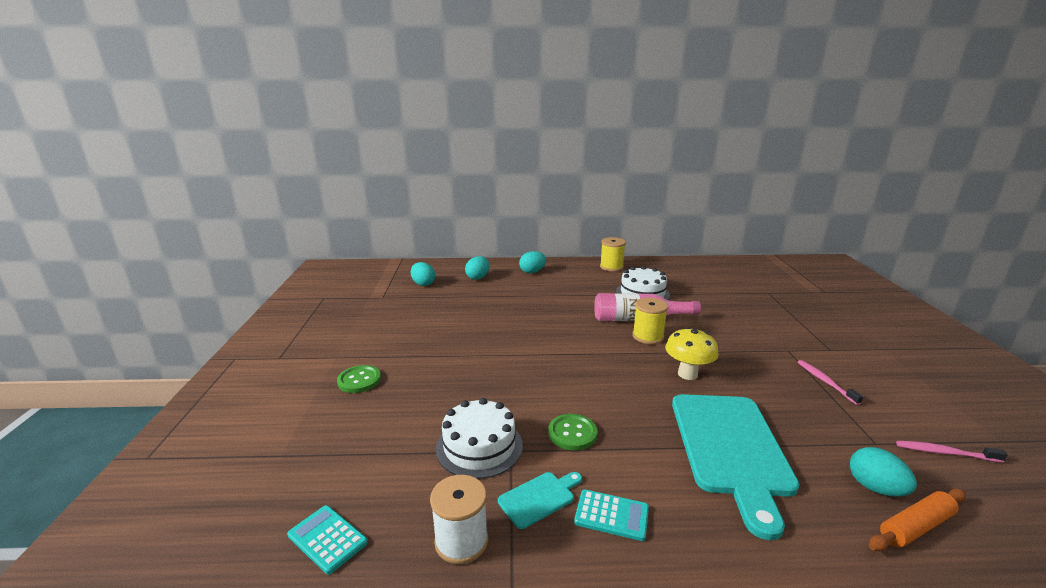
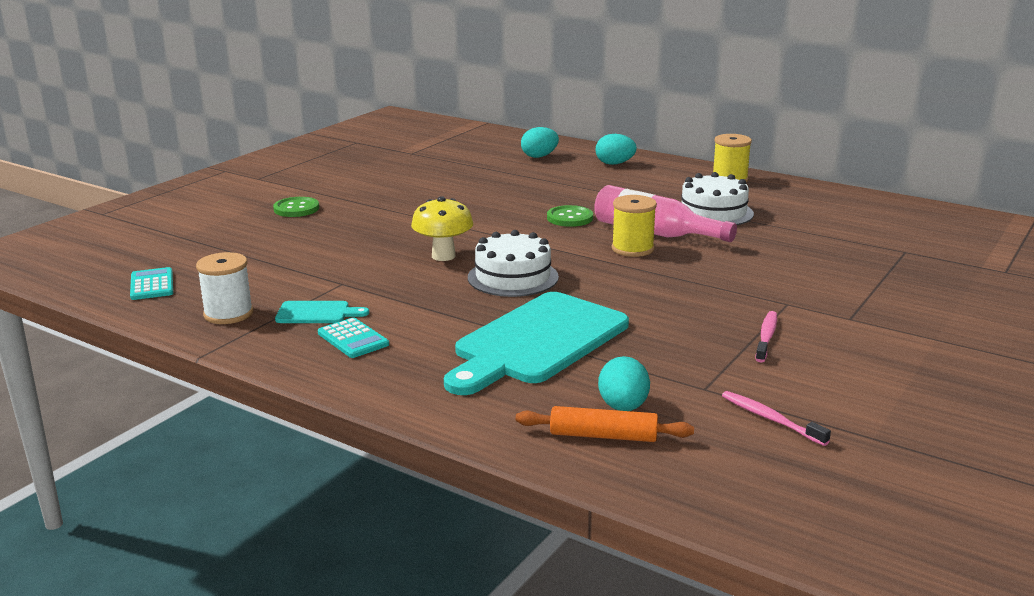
camera: 35 degrees right, 0 degrees up
turquoise egg [411,262,435,286] -> none
white cake [436,398,523,479] -> white cake moved to [468,230,559,297]
green button [548,414,597,450] -> green button moved to [547,205,593,227]
yellow mushroom [665,327,719,380] -> yellow mushroom moved to [411,196,473,261]

